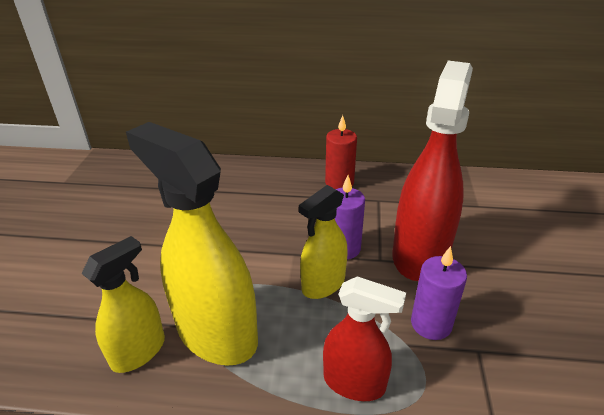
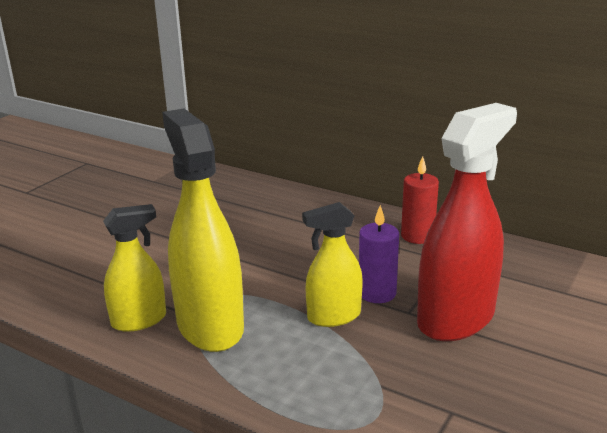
camera: 25 degrees right, 10 degrees down
red spray bottle [323,276,406,401] -> none
purple candle [411,246,467,340] -> none

